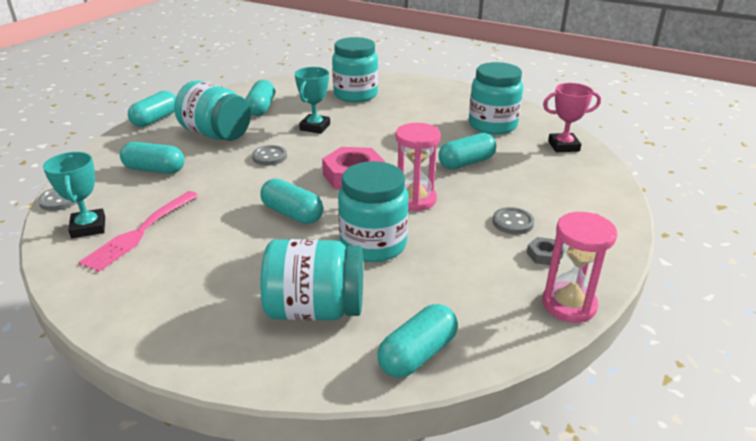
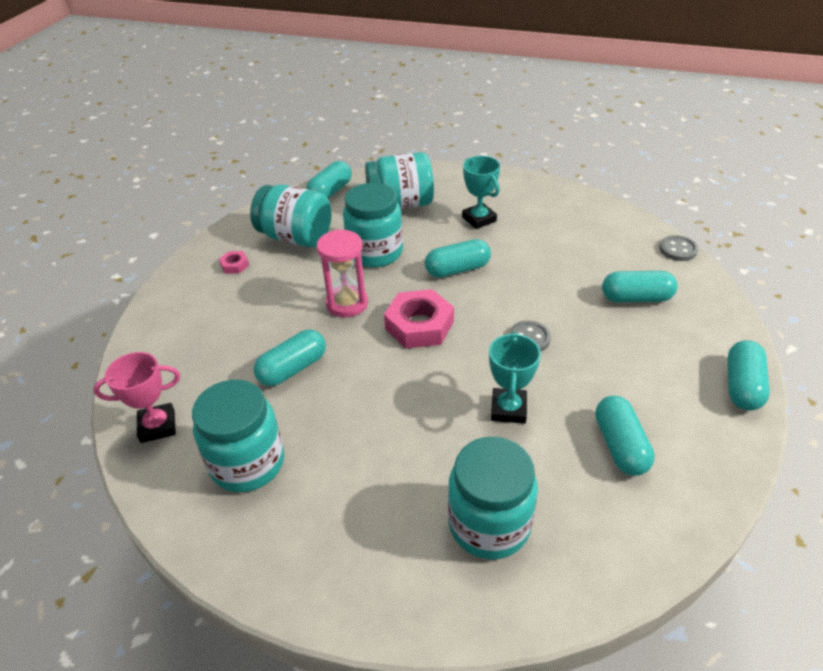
camera: 170 degrees right, 10 degrees up
turquoise trophy [43,152,105,238] -> turquoise trophy moved to [462,156,500,229]
pink fork [79,191,199,272] -> none
turquoise jar [174,80,251,141] -> turquoise jar moved to [250,184,332,248]
turquoise capsule [260,179,323,224] -> turquoise capsule turned 45 degrees counterclockwise [425,239,491,278]
grey button [492,207,534,235] -> none
grey nut [527,237,564,265] -> pink nut [219,251,249,274]
pink hourglass [542,212,618,323] -> none

